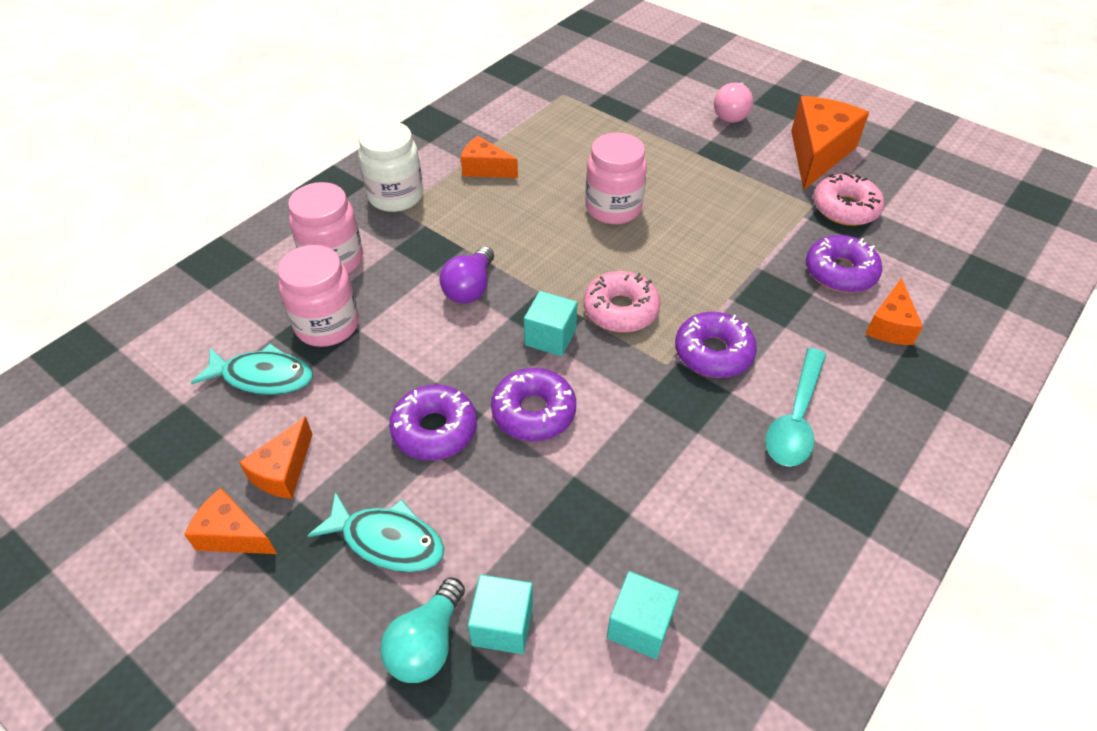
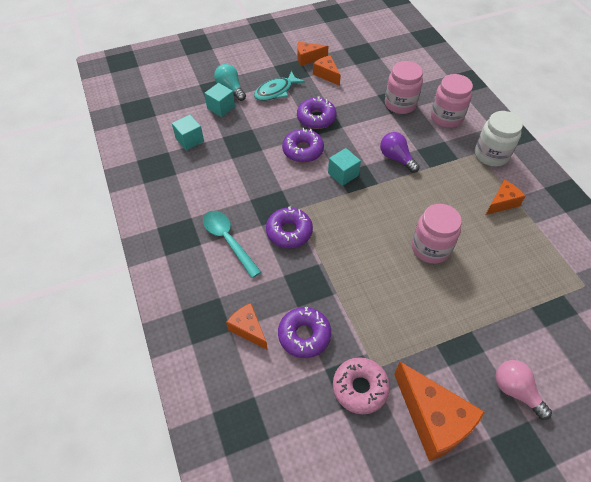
camera: 120 degrees right, 5 degrees up
orange cheese [184,488,277,554] -> orange cheese turned 150 degrees counterclockwise [297,42,329,66]
turquoise fish [191,343,313,395] -> none
pink donut [584,271,660,333] -> none

